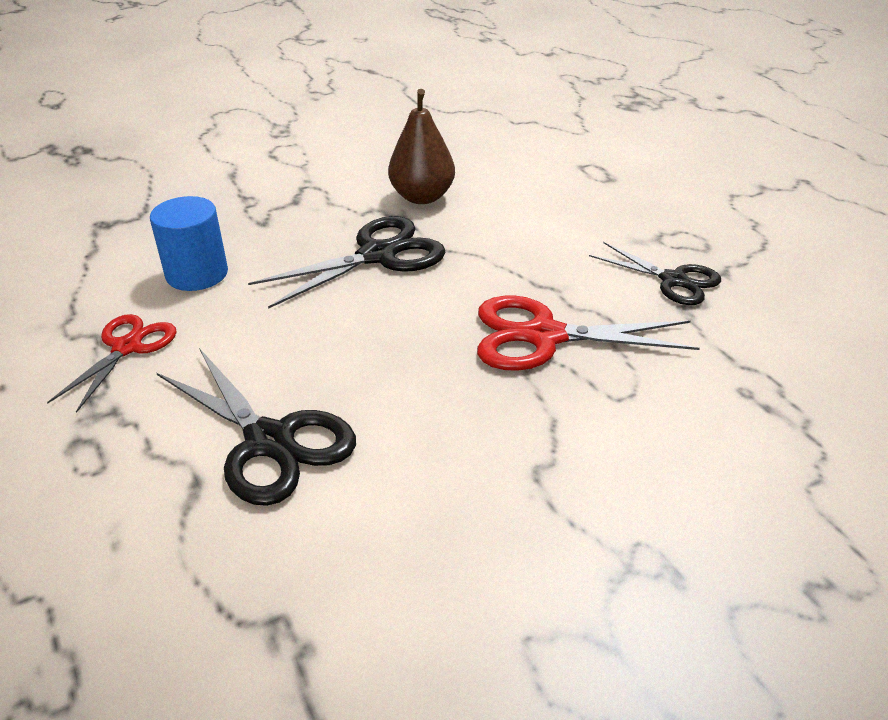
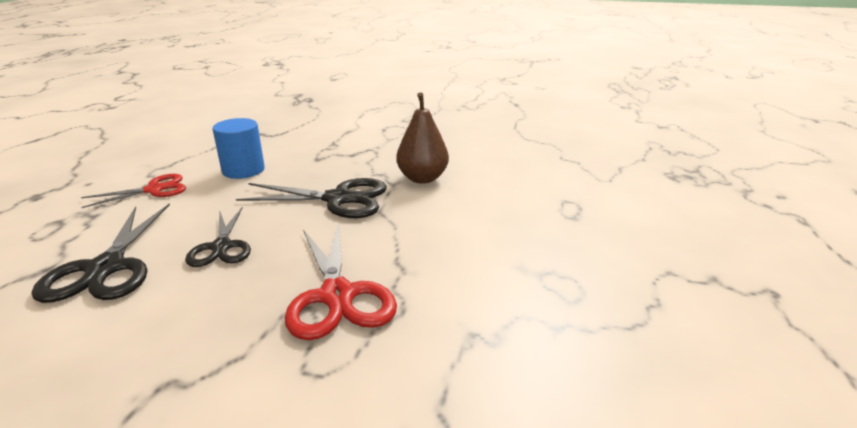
camera: 40 degrees right, 10 degrees down
red scissors [477,296,700,371] -> red scissors turned 150 degrees counterclockwise [284,223,397,340]
black scissors [589,242,721,305] -> black scissors moved to [185,207,251,267]

